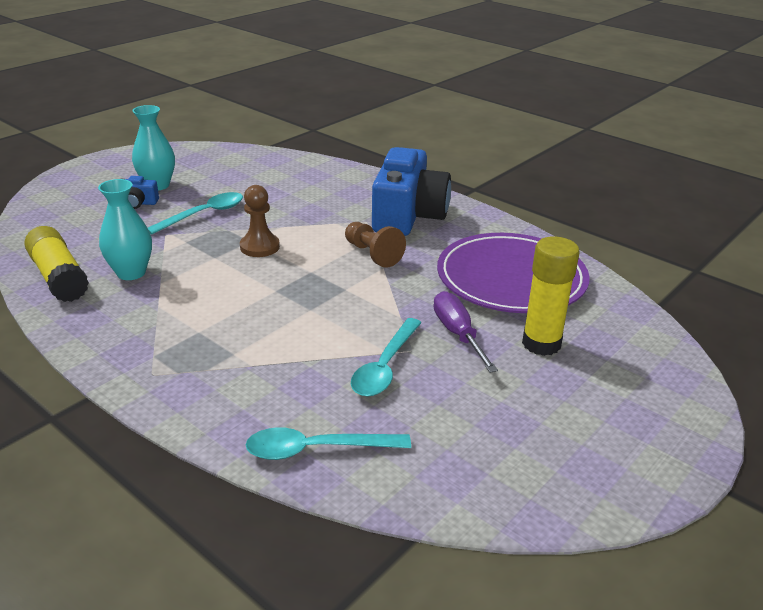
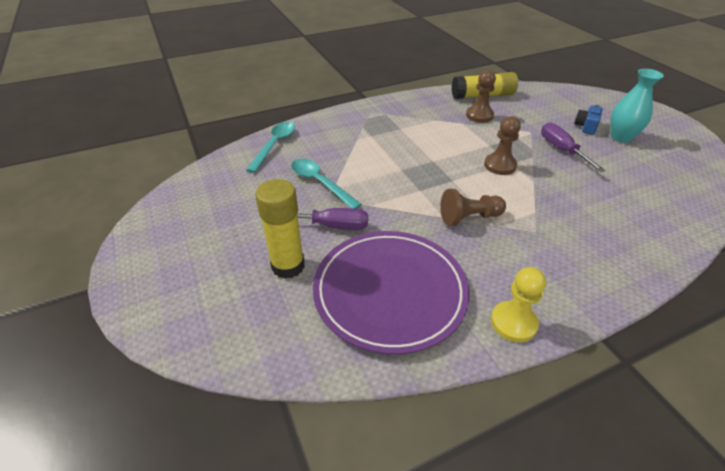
camera: 115 degrees right, 10 degrees up
turquoise vase [98,179,152,280] -> brown pawn [466,70,496,123]
turquoise spoon [148,192,243,235] -> purple screwdriver [541,122,606,172]
blue camera [372,147,451,236] -> none
none -> yellow pawn [491,267,546,342]

